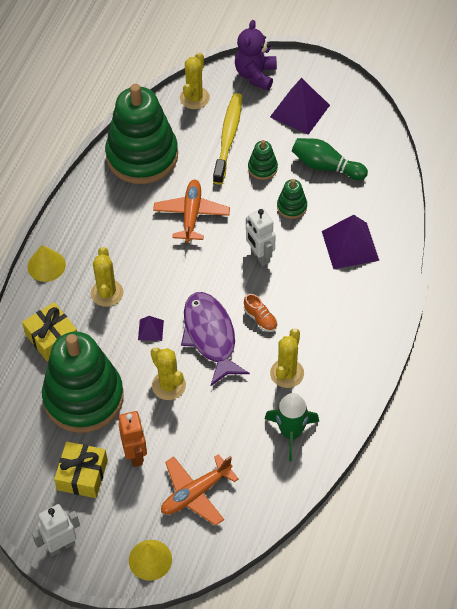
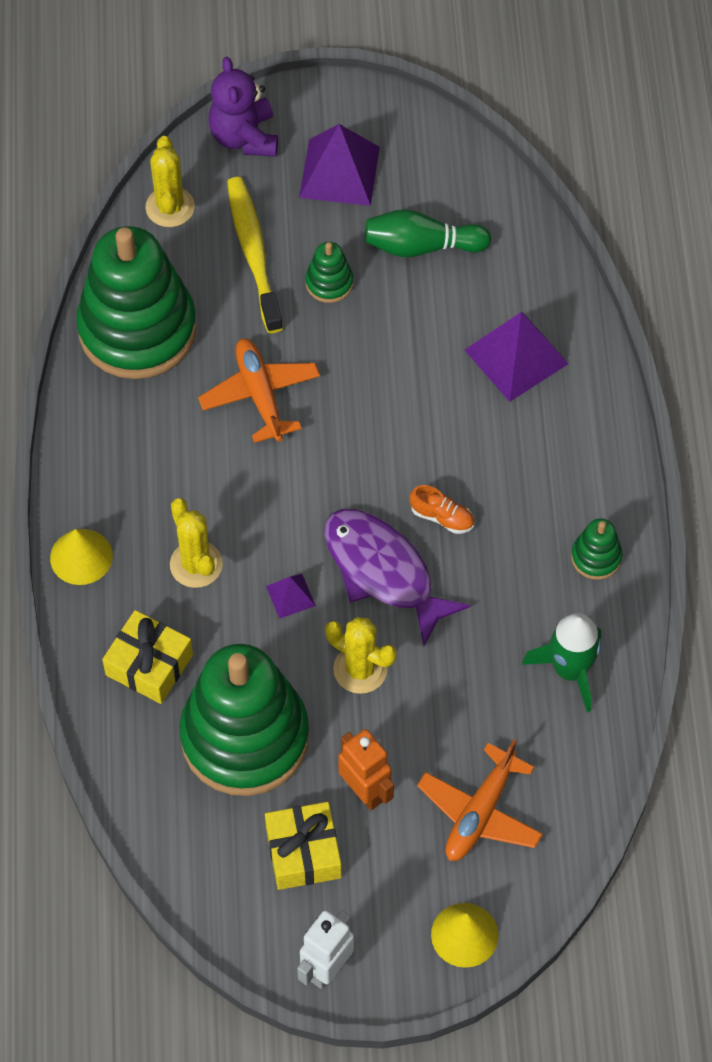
camera: 25 degrees left, 5 degrees up
white robot [246,208,276,266] -> none
yellow cactus [270,328,304,388] -> none
green stacking toy [277,179,307,219] -> green stacking toy moved to [571,519,623,580]

